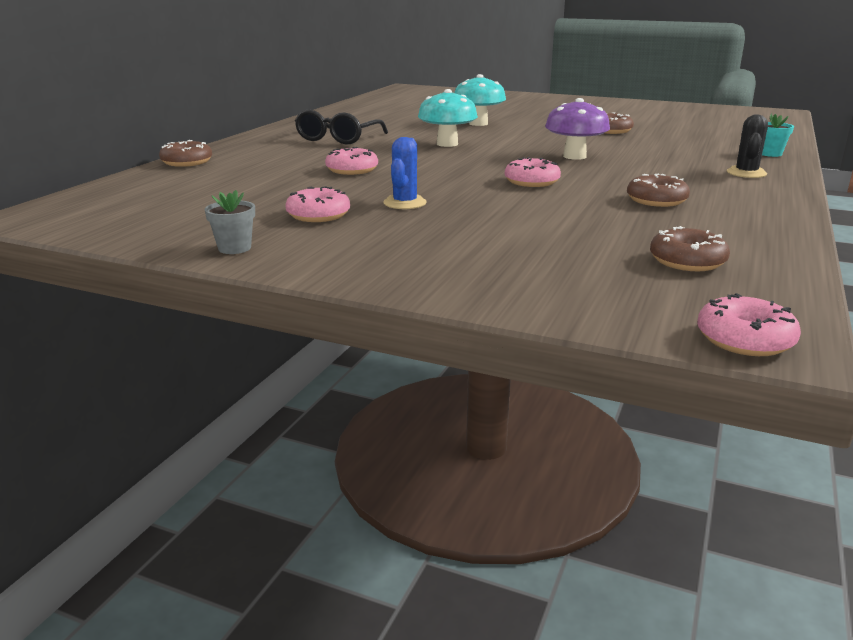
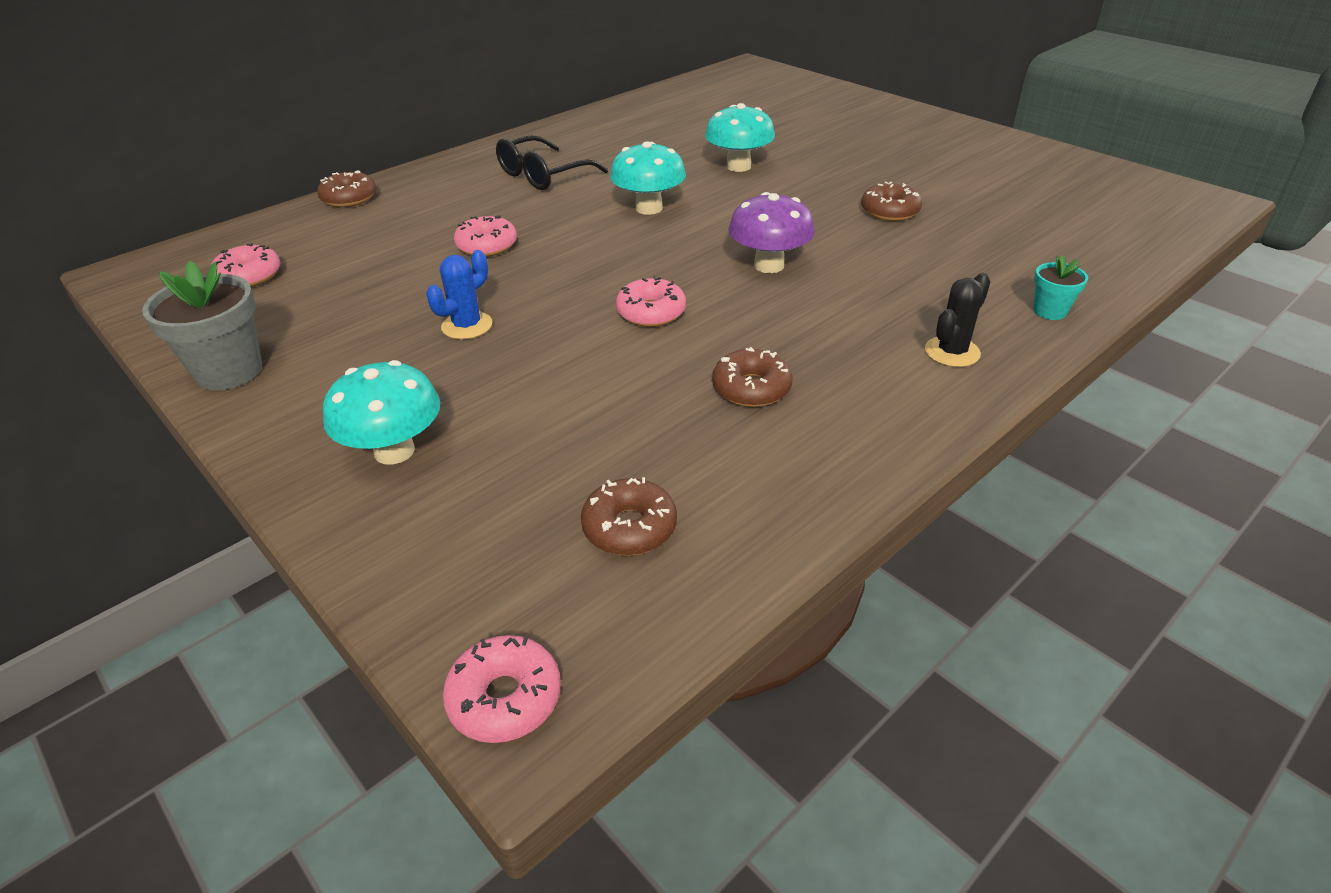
camera: 25 degrees right, 15 degrees up
grey flower pot [205,190,255,254] -> grey flower pot [142,261,262,390], size x1.87
pink donut [285,186,350,222] -> pink donut moved to [212,243,280,287]
none -> turquoise mushroom [323,360,440,465]

